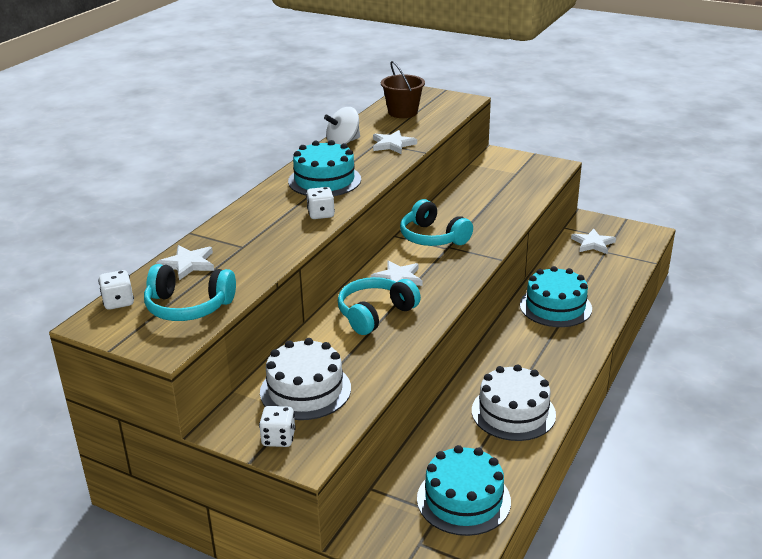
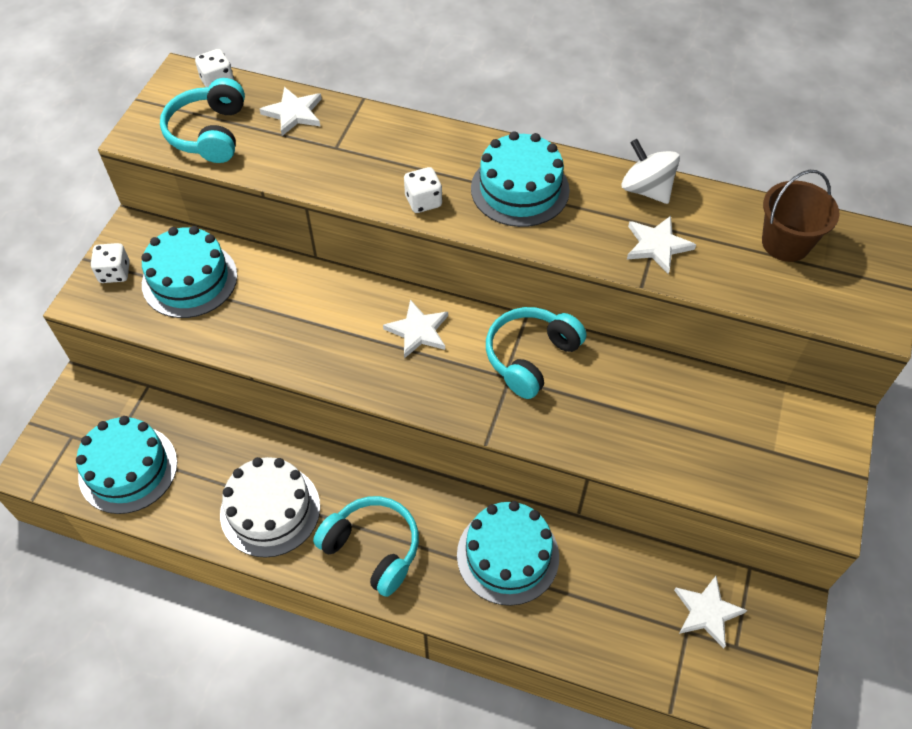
camera: 80 degrees right, 25 degrees up
white cake [260,338,351,420] -> turquoise cake [141,226,237,318]
turquoise headphones [338,277,421,335] -> turquoise headphones moved to [313,496,419,597]

